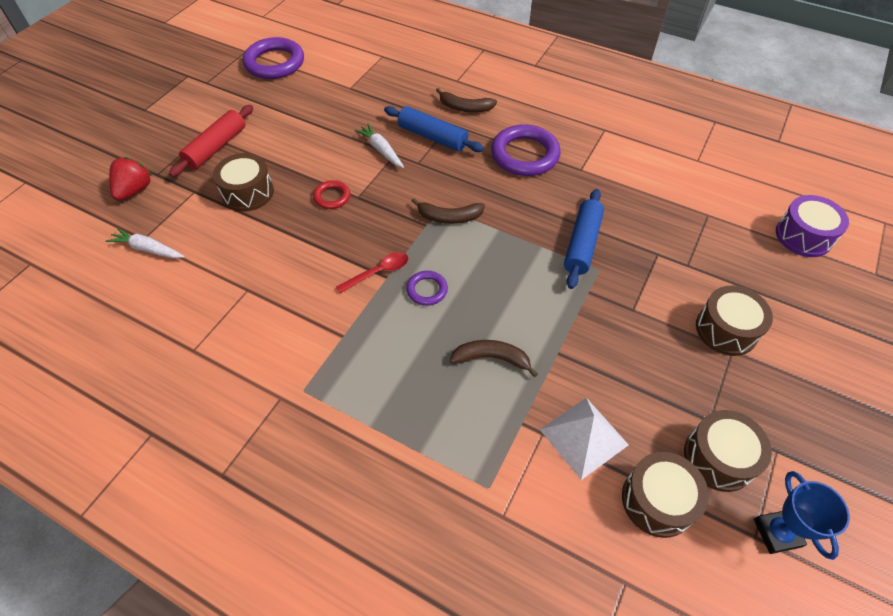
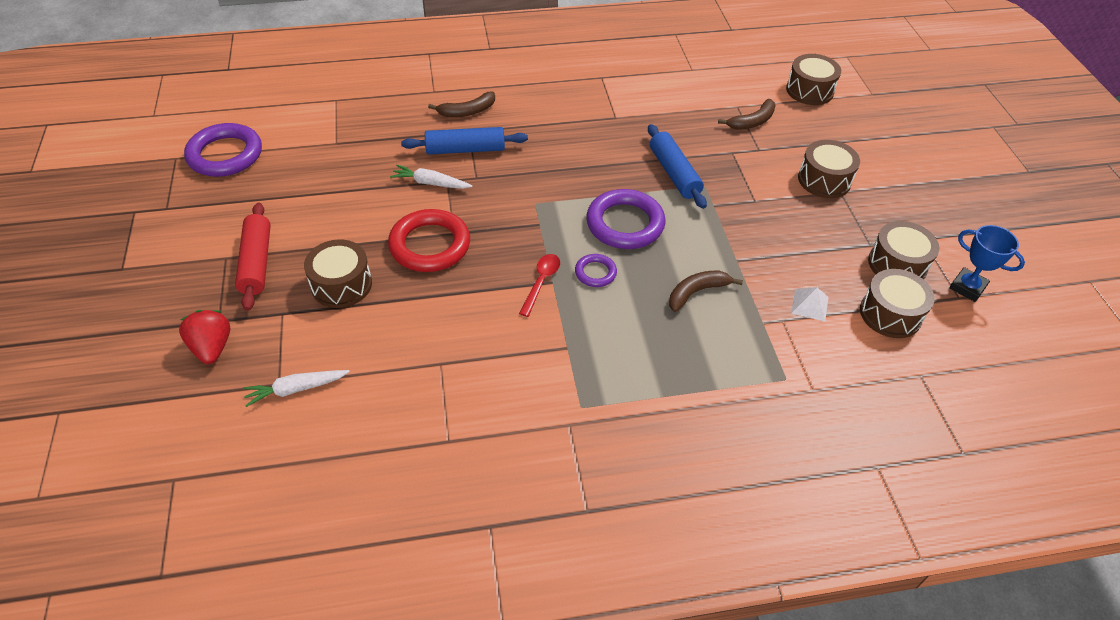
camera: 40 degrees left, 5 degrees down
red ring [313,180,350,209] -> red ring [388,209,470,272], size x1.97
brown banana [412,198,485,224] -> brown banana moved to [718,99,776,130]
purple ring [491,124,561,176] -> purple ring moved to [586,189,665,249]
white pyramid [540,398,629,480] -> white pyramid [791,287,828,321], size x0.59
purple drum [776,195,849,257] -> brown drum [786,54,841,105]

